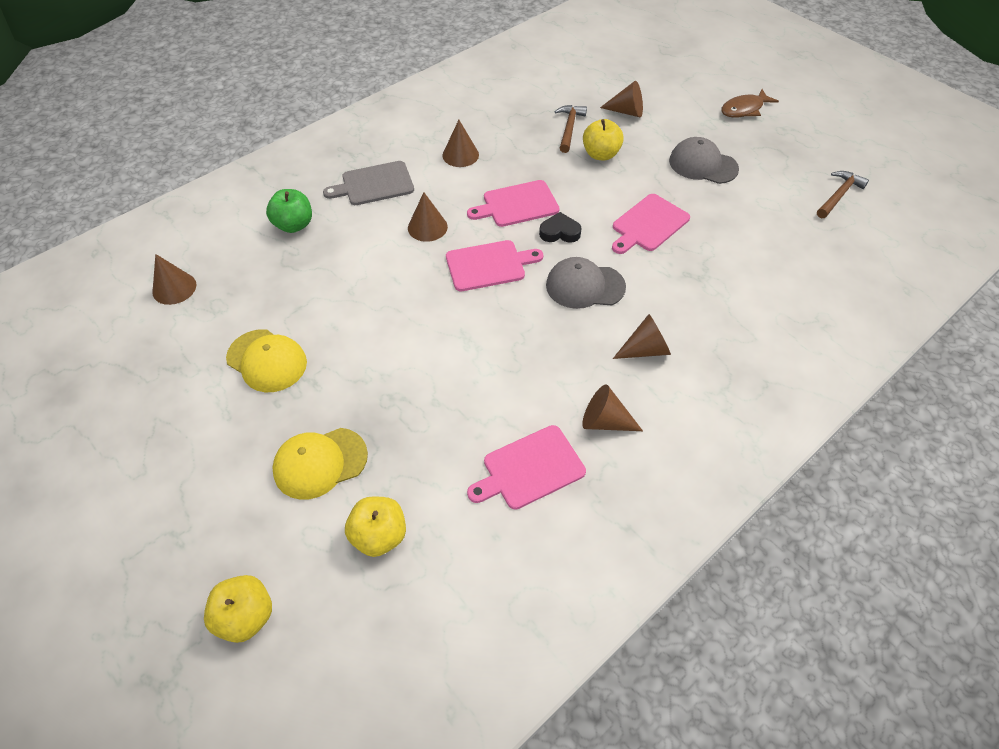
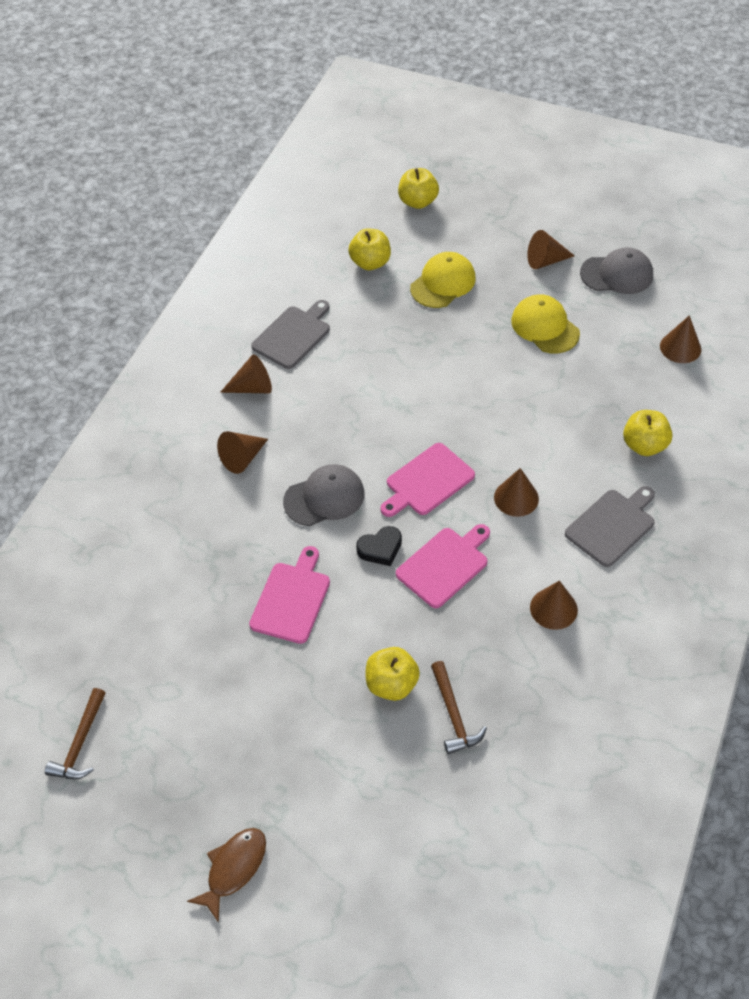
camera: 155 degrees right, 0 degrees up
yellow cap [226,329,307,392] -> yellow cap turned 45 degrees clockwise [511,294,580,354]
green apple [266,189,312,233] -> yellow apple [623,410,672,456]
pink cutting board [467,425,586,510] -> grey cutting board [251,300,330,369]
brown cone [600,81,643,118] -> brown cone moved to [527,230,575,269]
grey cap [669,137,739,184] -> grey cap moved to [580,247,653,294]

